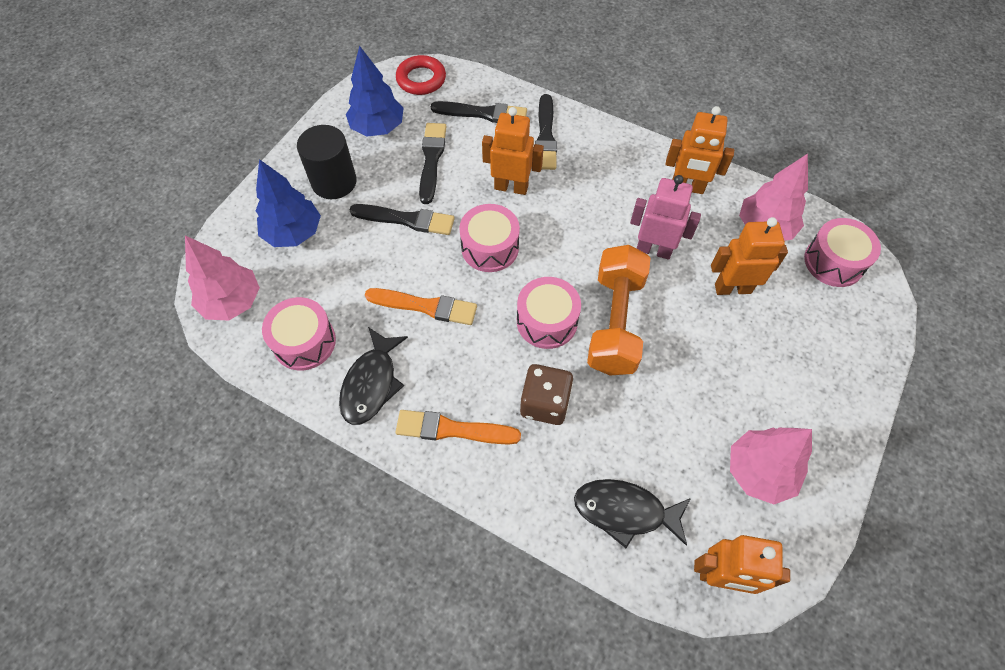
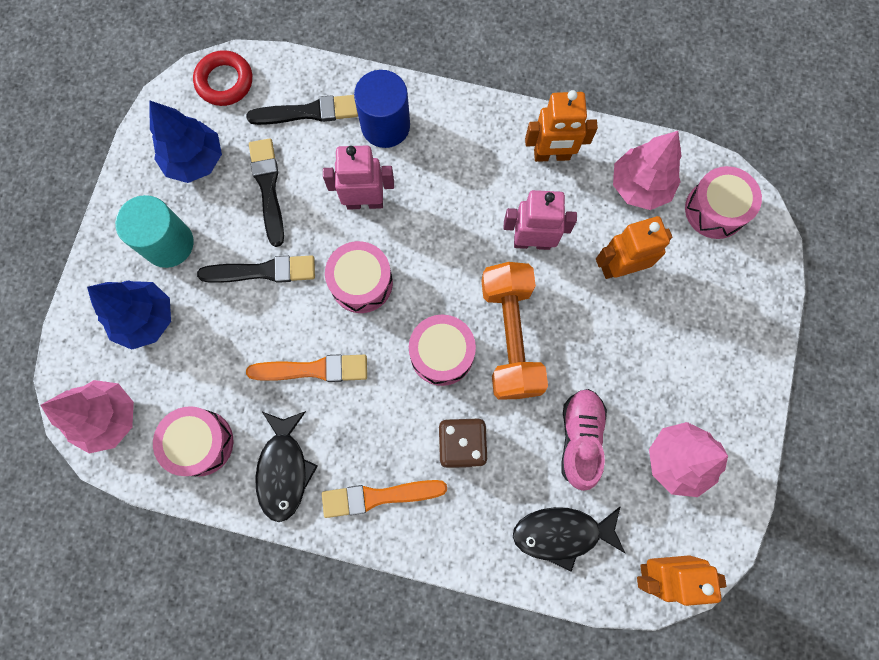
camera: 15 degrees left, 15 degrees up
black cylinder [297,125,357,199] -> turquoise cylinder [115,195,194,268]
orange robot [482,107,544,195] -> pink robot [323,145,394,210]
black brush [535,94,557,170] -> blue cylinder [354,70,410,148]
none -> pink shoe [561,389,607,491]

